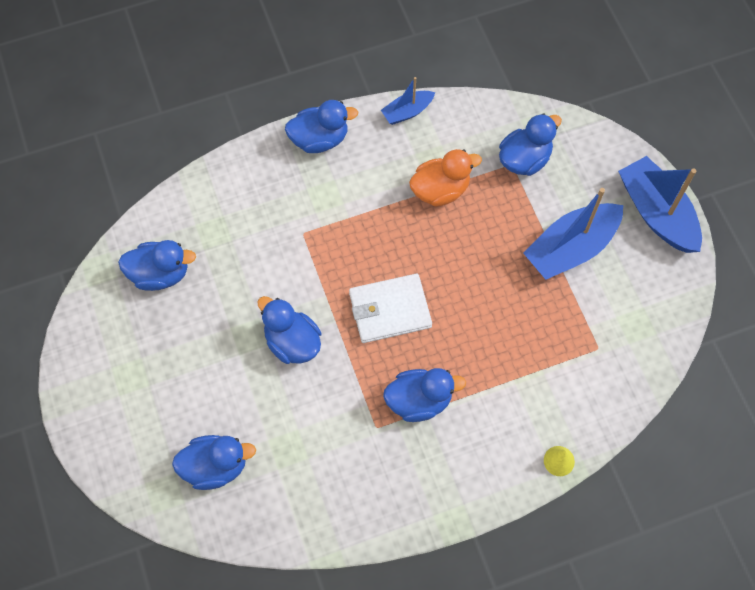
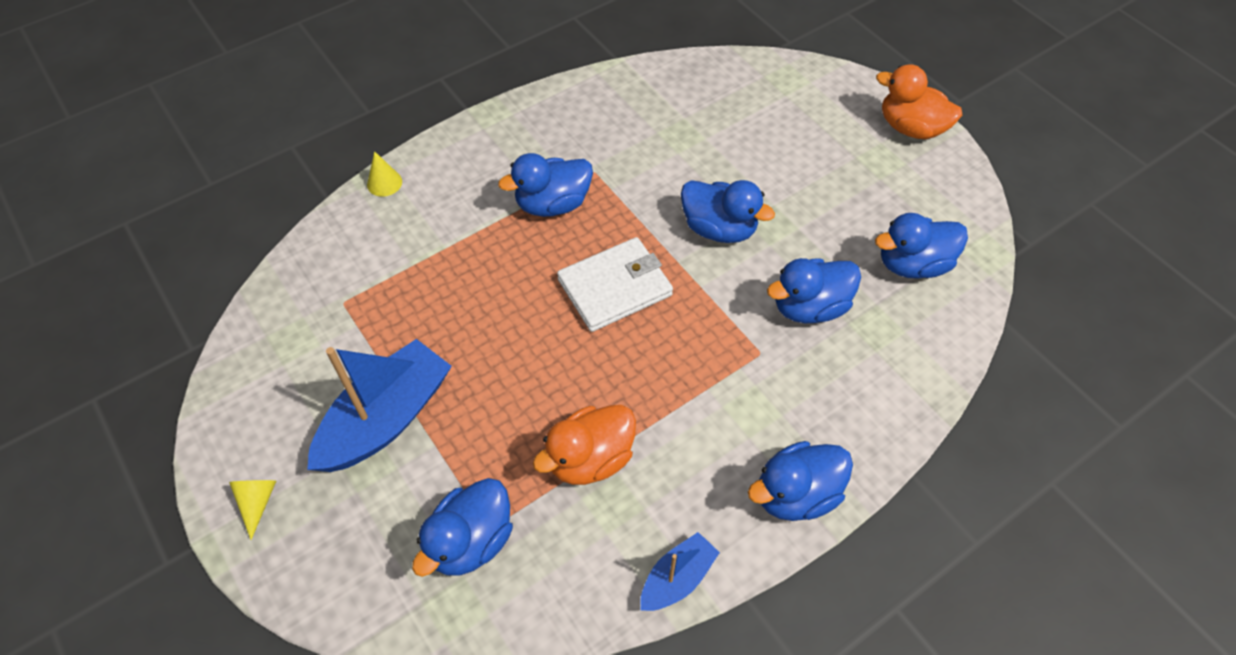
camera: 165 degrees right, 10 degrees down
blue duck [172,435,256,490] -> blue duck moved to [767,258,861,323]
blue boat [618,156,702,253] -> yellow cone [229,480,276,540]
none -> orange duck [876,64,962,139]

